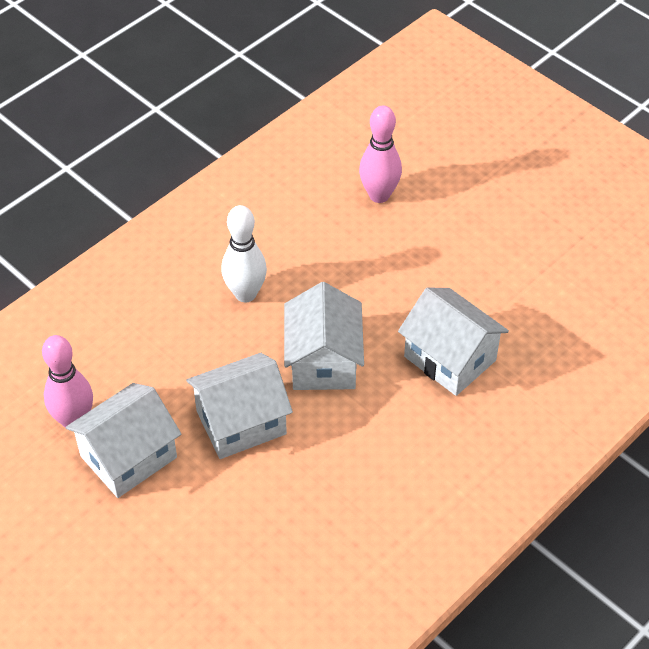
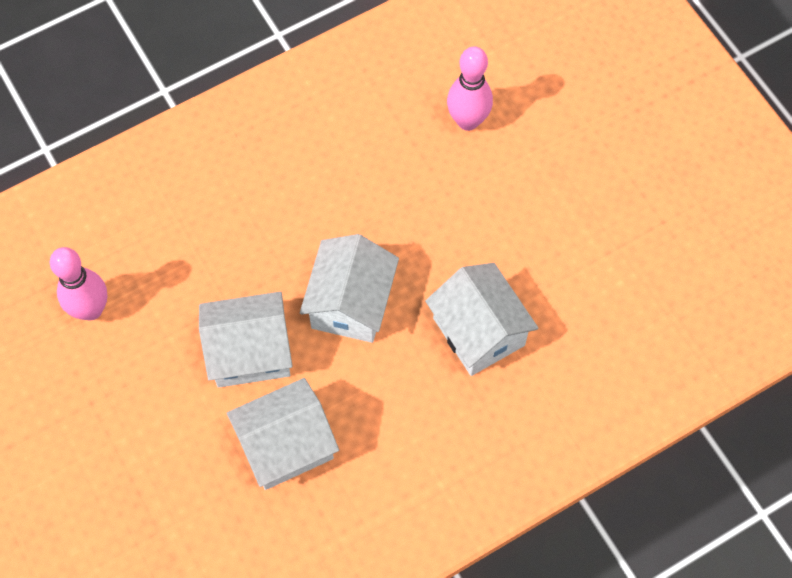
camera: 15 degrees right, 15 degrees up
white house [66,383,181,498] -> white house moved to [227,378,339,490]
white bowling pin [221,205,267,303] -> none

